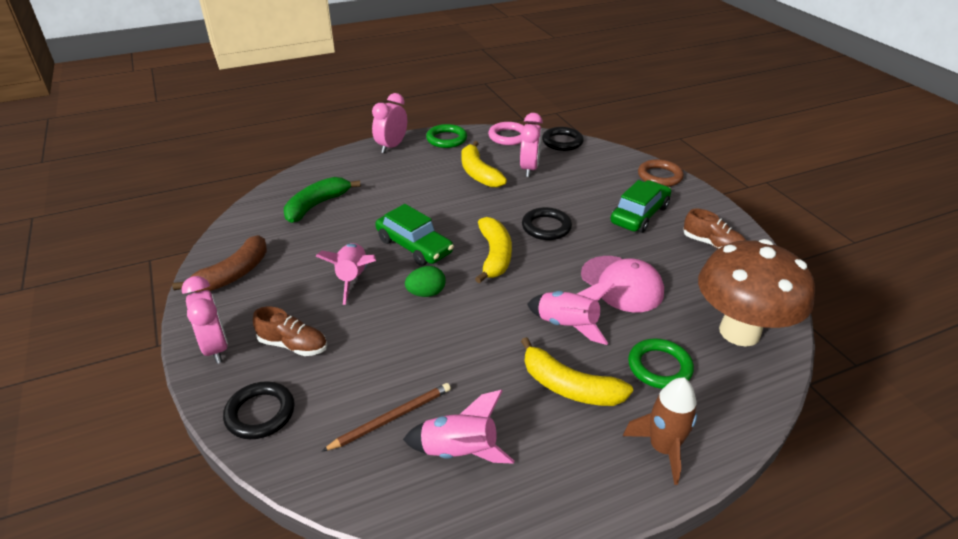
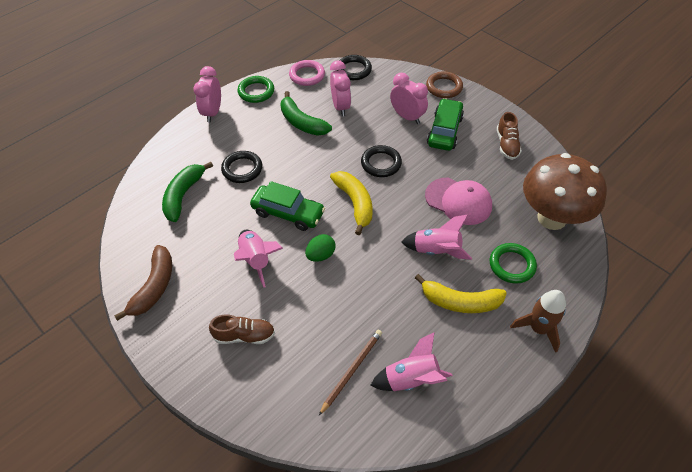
camera: 20 degrees left, 15 degrees up
pink clock [182,276,228,364] -> pink clock moved to [390,73,428,124]
black ring [223,381,295,439] -> black ring moved to [221,151,262,183]
yellow banana [461,141,507,188] -> green banana [280,91,332,136]
brown shoe [683,209,746,249] -> brown shoe turned 75 degrees clockwise [497,112,522,160]

